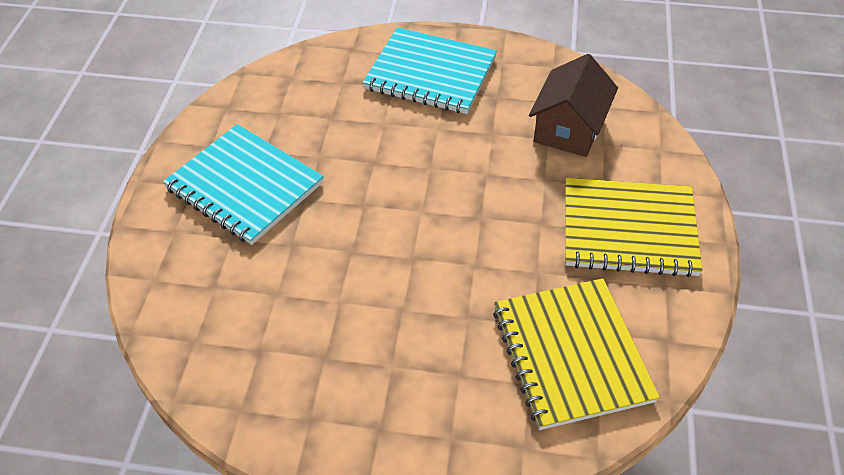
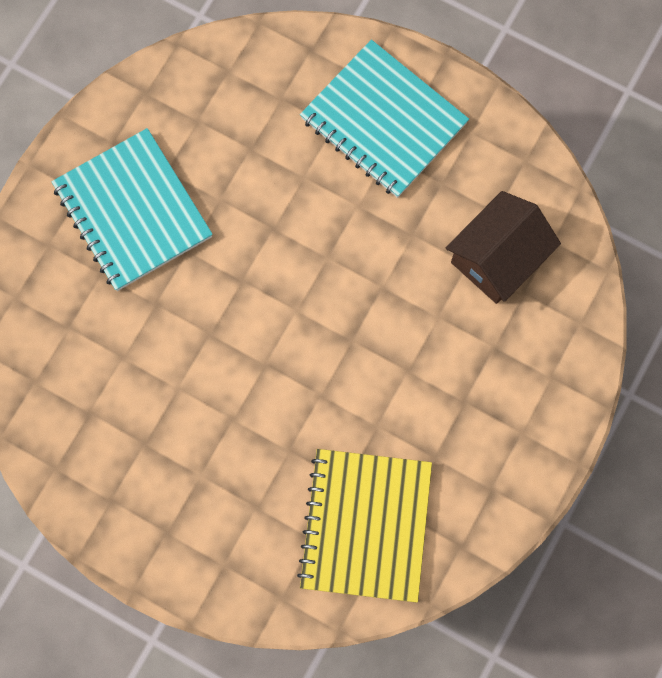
camera: 20 degrees right, 25 degrees up
yellow notebook [565,178,702,277] -> none

